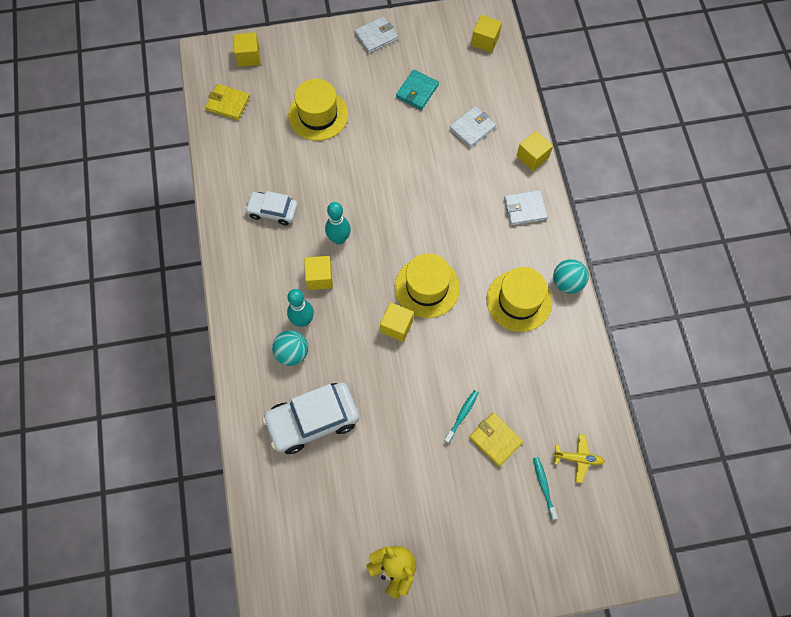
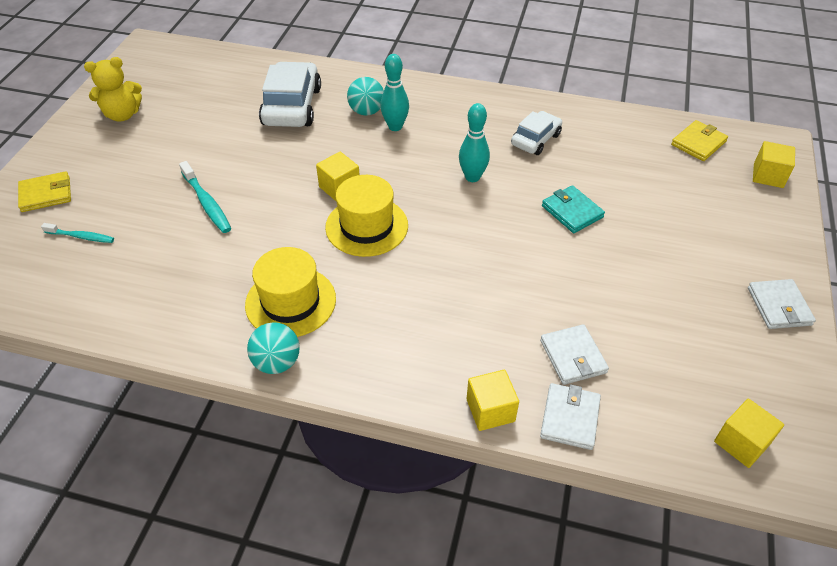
camera: 115 degrees right, 20 degrees down
yellow hat [288,79,348,141] -> none
yellow cube [304,256,333,290] -> none
turquoise wallet [396,69,439,110] -> turquoise wallet moved to [542,185,605,233]
turquoise toothbrush [444,390,479,444] -> turquoise toothbrush [179,161,231,233], size x1.50
yellow wallet [469,413,523,467] -> yellow wallet moved to [18,171,71,212]
white wallet [504,190,548,226] -> white wallet moved to [540,383,601,450]
yellow plane [553,434,605,483] -> none

